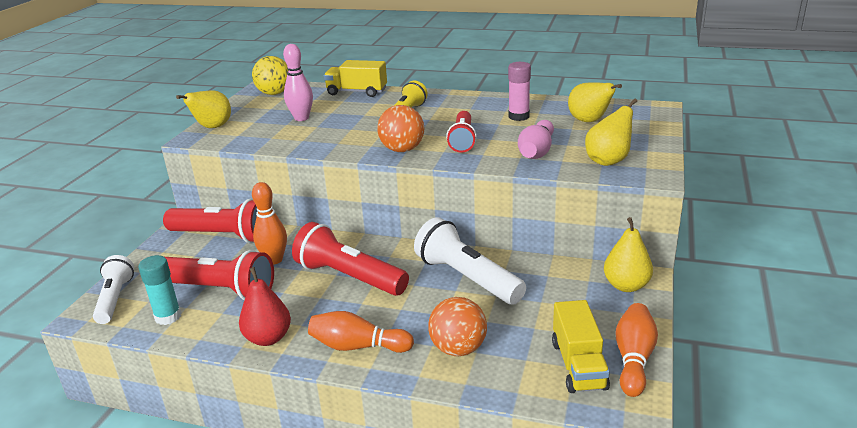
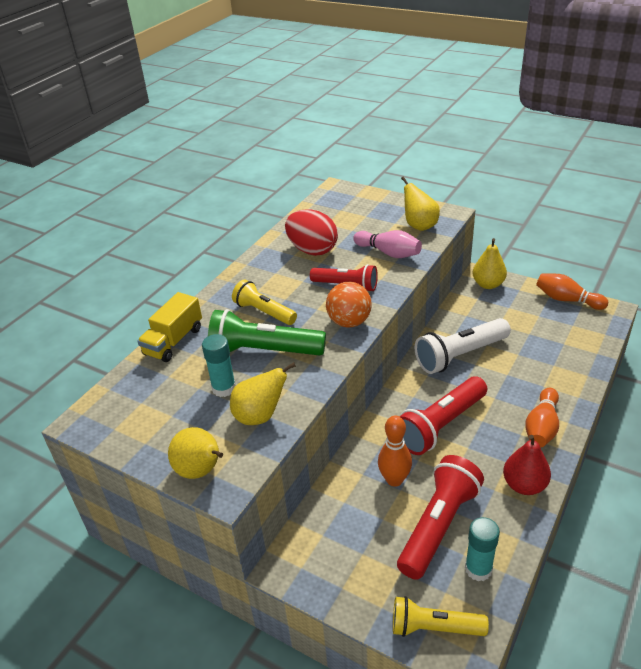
camera: 75 degrees left, 10 degrees up
white flashlight [93,255,134,324] -> yellow flashlight [393,596,489,637]
red flashlight [163,198,257,243] -> none
yellow ball [252,56,288,95] -> none
pink bowling pin [283,44,313,121] -> turquoise glue stick [202,334,236,397]
orange ball [428,297,487,356] -> none
pink glue stick [508,62,531,121] -> red egg [285,210,338,256]
yellow truck [552,300,610,393] -> none
yellow pear [568,82,622,122] -> yellow pear moved to [230,362,296,425]
none -> green flashlight [208,309,326,355]

